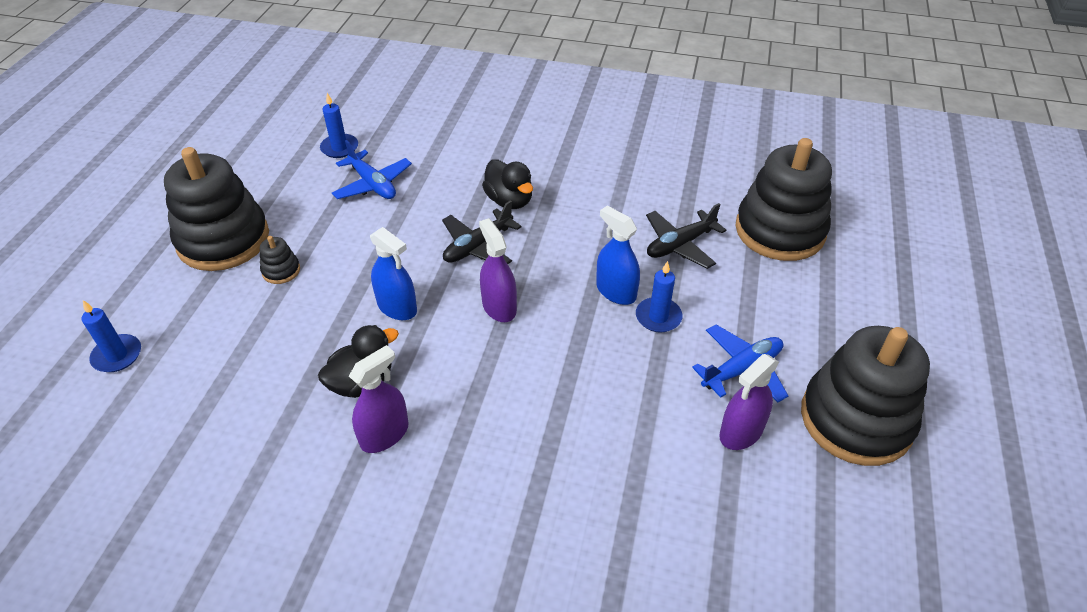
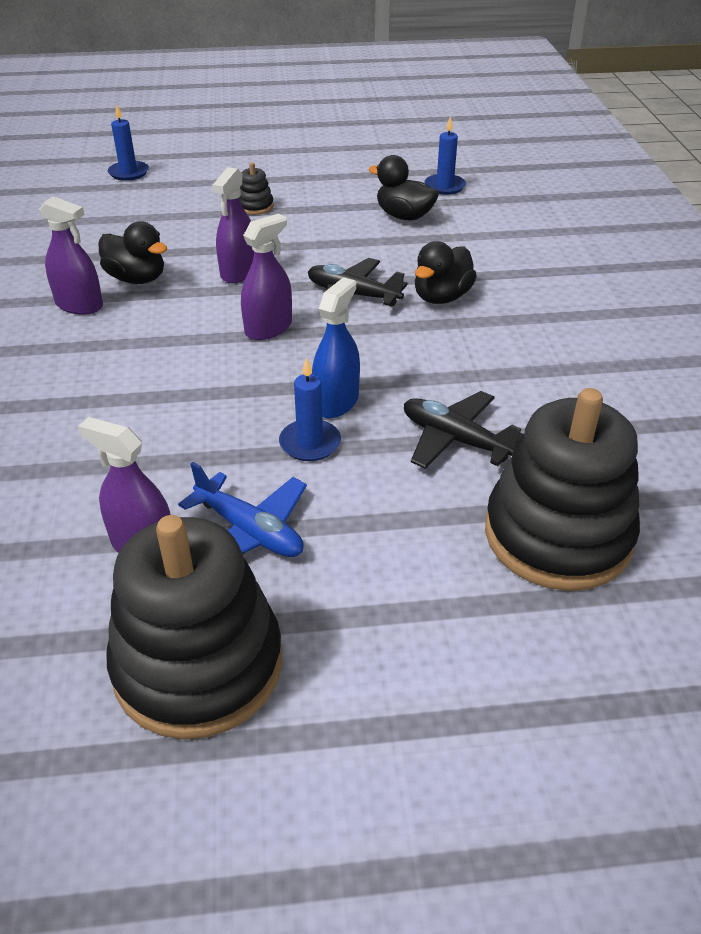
camera: 70 degrees right, 5 degrees down
black stacking toy [164,147,269,271] -> none
blue plane [332,140,412,199] -> black duck [368,155,439,221]
blue spray bottle [370,227,417,320] -> purple spray bottle [212,167,254,284]

